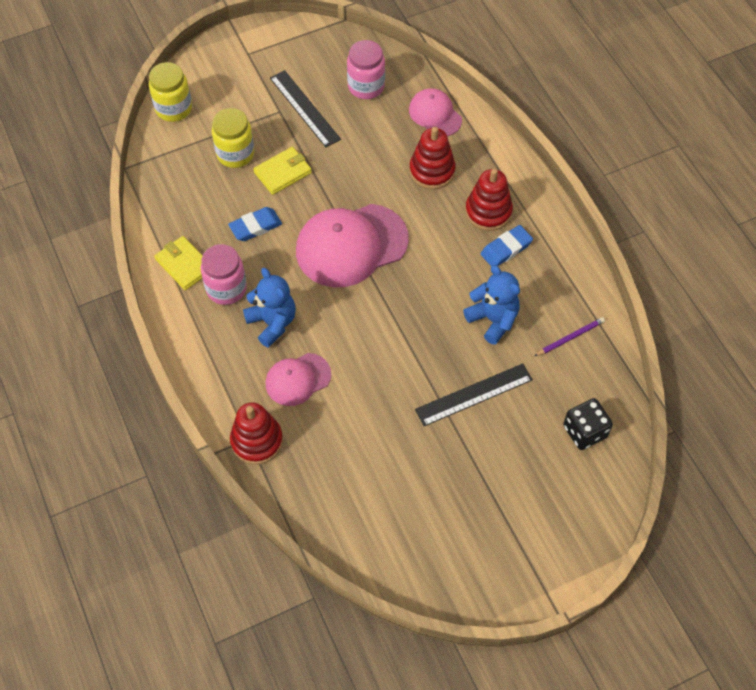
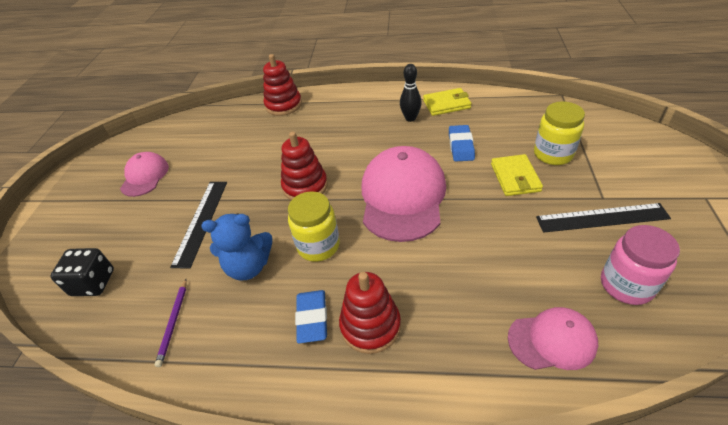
camera: 125 degrees right, 15 degrees down
yellow jar [149,62,192,122] -> yellow jar moved to [288,191,340,262]
pink jar [201,244,247,305] -> black bowling pin [400,64,422,122]
blue teddy bear [243,268,296,348] -> none
pink cap [266,353,331,406] -> pink cap moved to [120,152,169,197]
red stacking toy [409,127,456,189] -> red stacking toy moved to [281,132,328,200]

